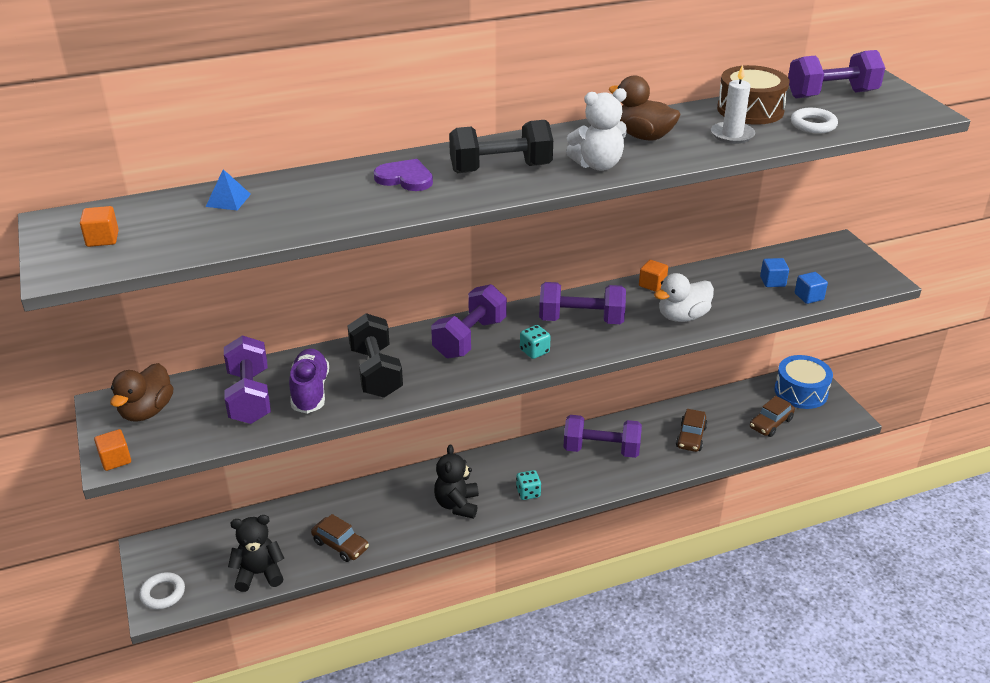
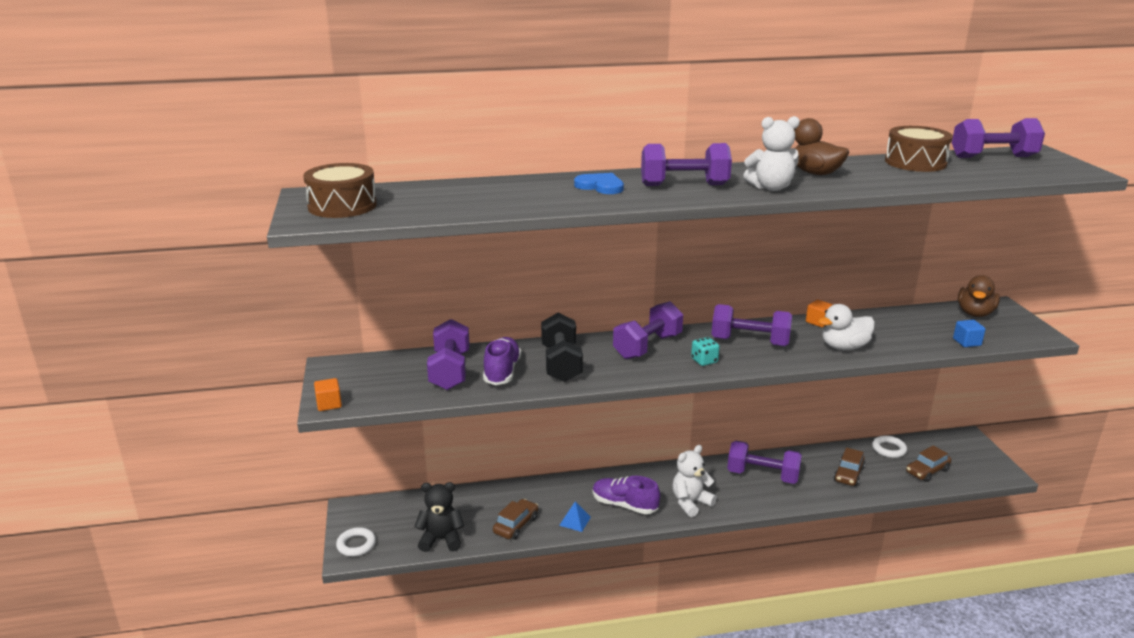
camera: 10 degrees right, 10 degrees down
orange cube [80,206,119,247] -> brown drum [303,163,377,218]
brown duck [110,363,173,422] -> brown duck moved to [958,275,1000,317]
blue pyramid [206,169,251,210] -> blue pyramid moved to [559,501,591,532]
brown car [311,514,369,562] -> brown car turned 105 degrees counterclockwise [493,499,538,540]
purple heart [374,159,433,191] -> blue heart [574,173,624,194]
black teddy bear [434,445,479,519] -> purple shoe [593,476,660,514]
black dumbbell [449,120,553,173] -> purple dumbbell [641,143,732,186]
turquoise dice [516,470,541,500] -> white teddy bear [672,445,717,517]
white candle [711,65,755,144] -> none
blue cube [760,258,789,287] -> none
blue drum [774,355,833,409] -> none
white ring [791,108,838,134] -> white ring moved to [872,435,907,458]

